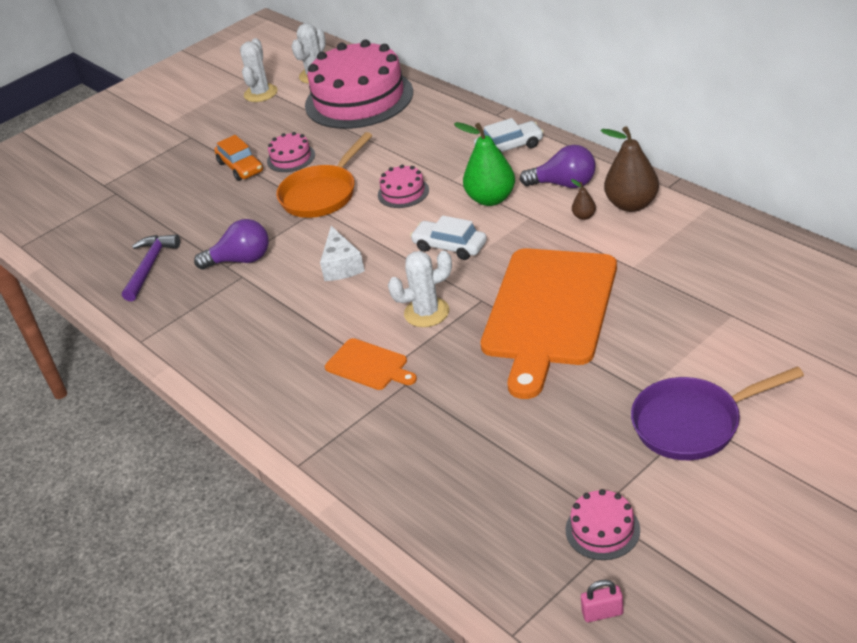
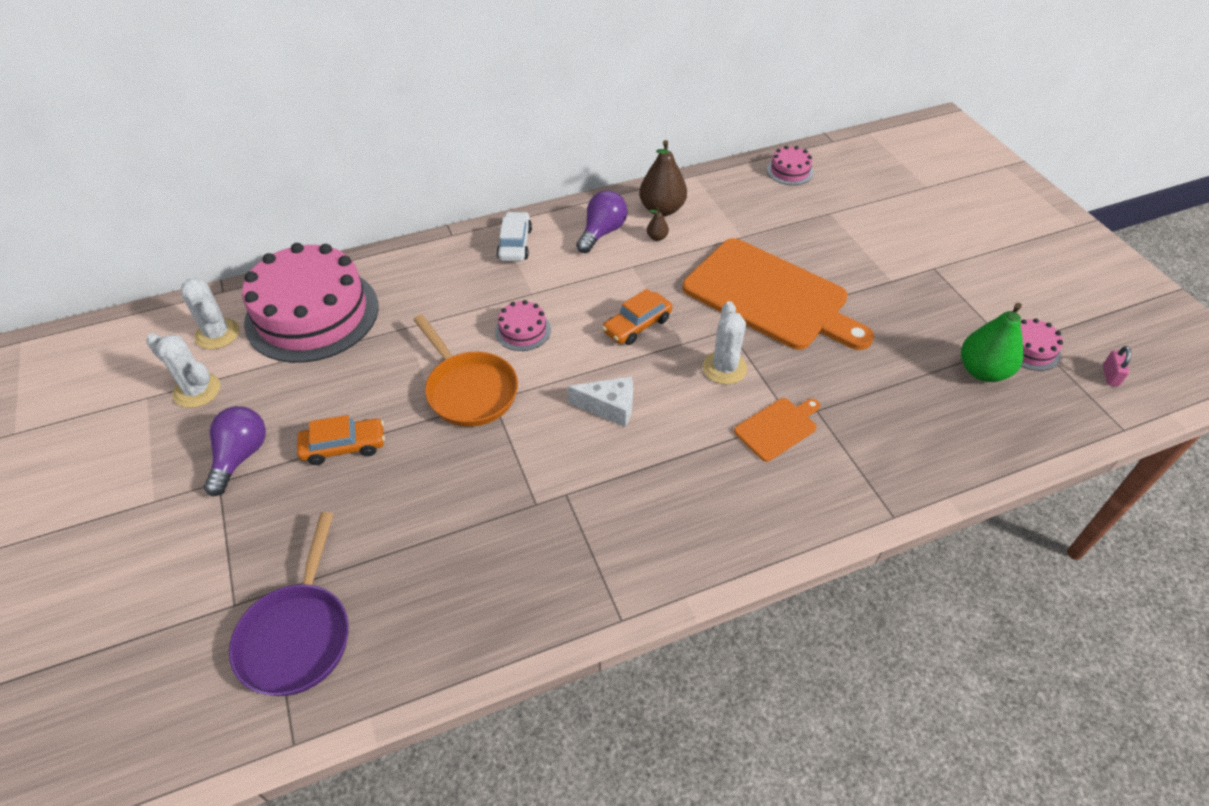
camera: 75 degrees left, 10 degrees up
purple hammer [122,234,180,301] -> none
purple light bulb [194,219,269,269] -> purple light bulb moved to [204,406,266,496]
pink cake [267,132,315,172] -> pink cake moved to [767,146,813,185]
white car [410,215,487,260] -> orange car [602,289,672,345]
green pear [454,122,515,206] -> green pear moved to [961,303,1023,382]
purple pan [631,366,804,460] -> purple pan moved to [229,512,349,696]

